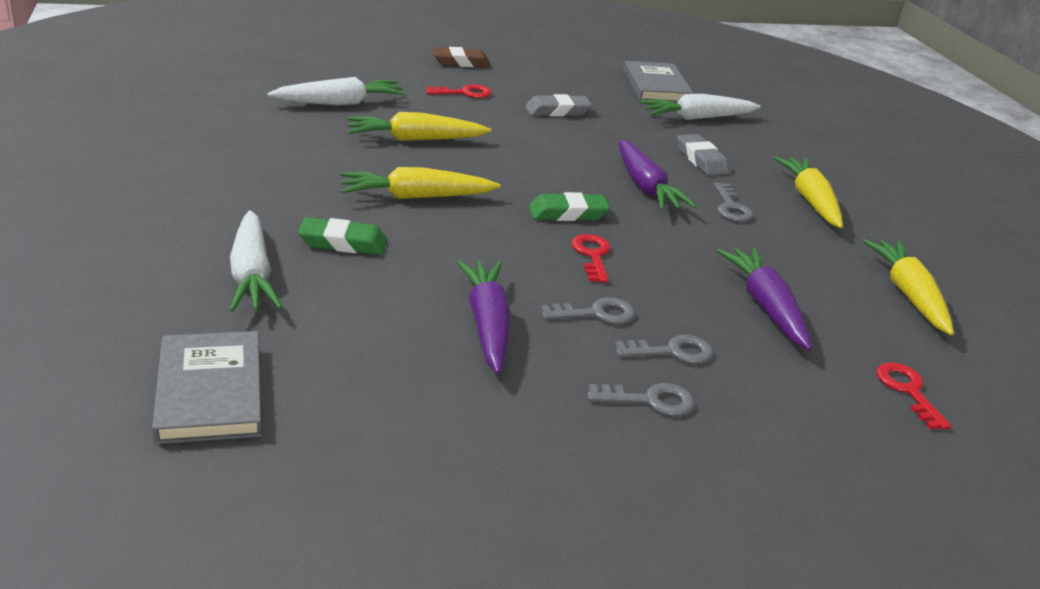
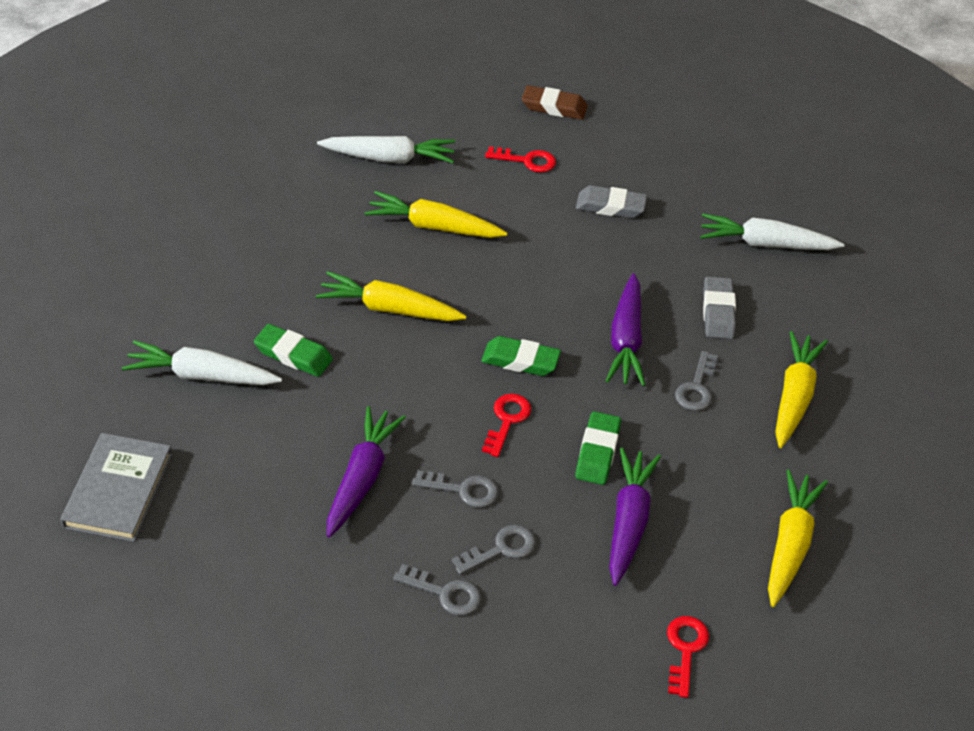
camera: 25 degrees right, 15 degrees up
white carrot [230,210,282,312] -> white carrot turned 90 degrees clockwise [122,340,282,385]
grey key [615,335,713,364] -> grey key turned 45 degrees counterclockwise [452,525,536,575]
grey book [624,61,693,103] -> none
none -> green eraser [575,411,621,485]

